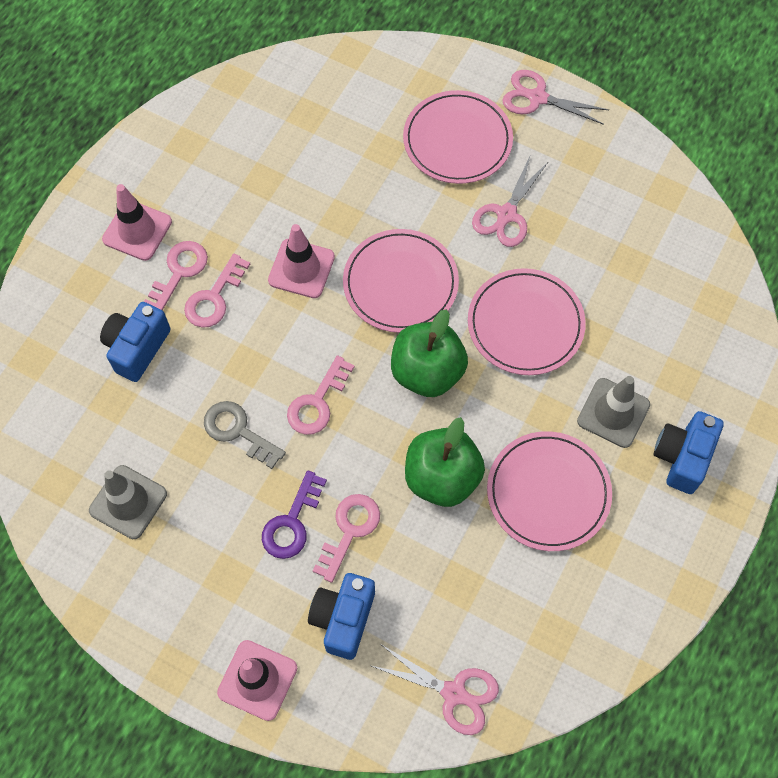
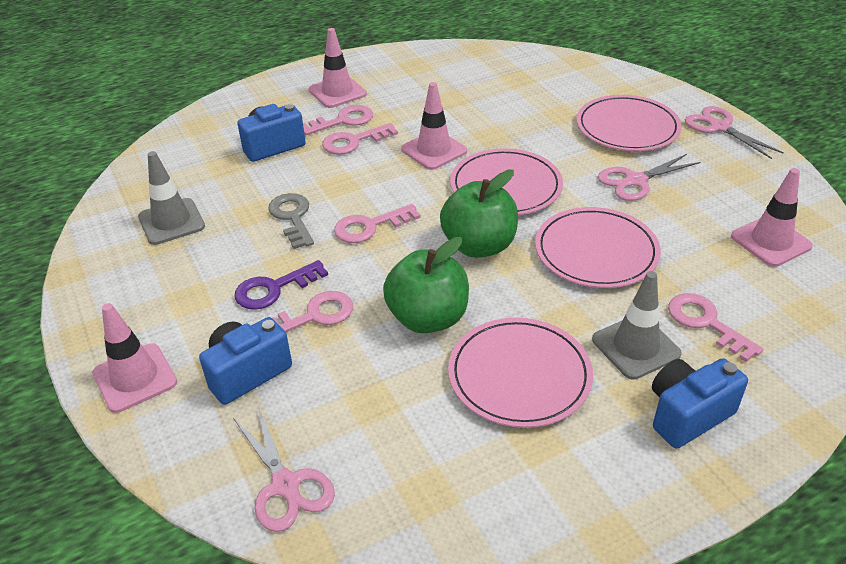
camera: 35 degrees right, 25 degrees down
none -> pink key [668,293,763,362]
none -> pink traffic cone [731,168,813,267]

